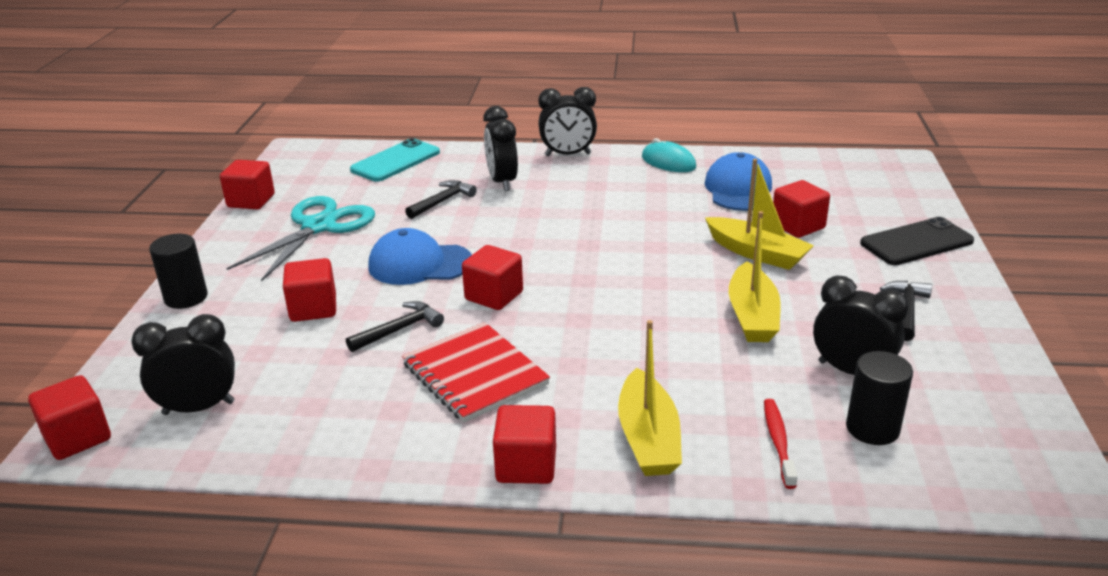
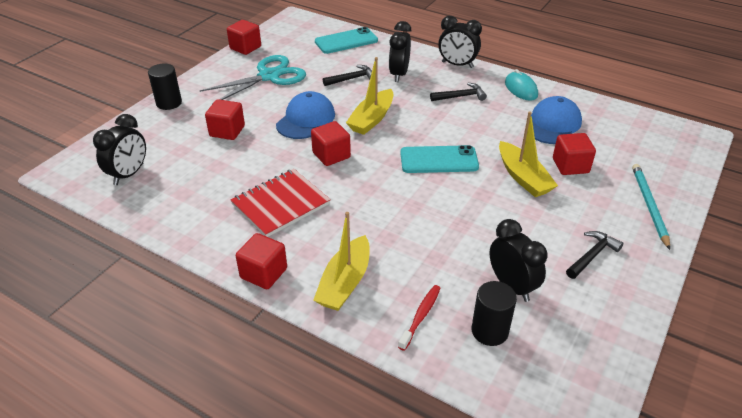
camera: 25 degrees right, 10 degrees up
red cube [28,375,111,460] -> none
black clock [131,314,235,415] -> black clock turned 105 degrees clockwise [93,114,146,185]
black hammer [346,301,444,352] -> black hammer moved to [430,83,487,101]
blue cap [368,228,472,285] -> blue cap turned 90 degrees clockwise [276,91,335,139]
red notebook [402,322,550,423] -> red notebook turned 60 degrees clockwise [231,169,331,237]
yellow boat [729,211,781,342] -> yellow boat moved to [346,57,393,135]
black phone [860,217,974,265] -> turquoise pencil [632,164,670,250]
none -> turquoise phone [400,145,479,173]

